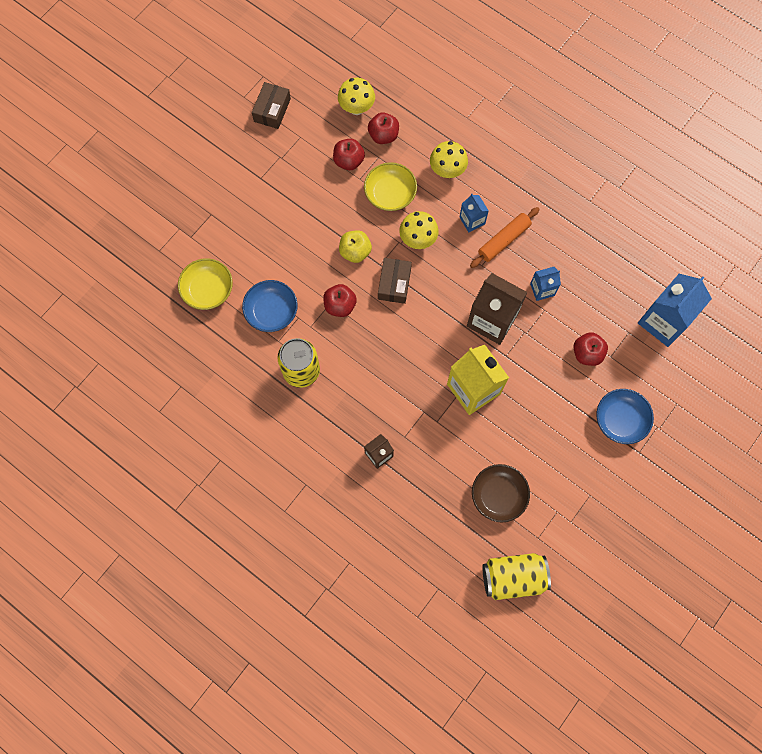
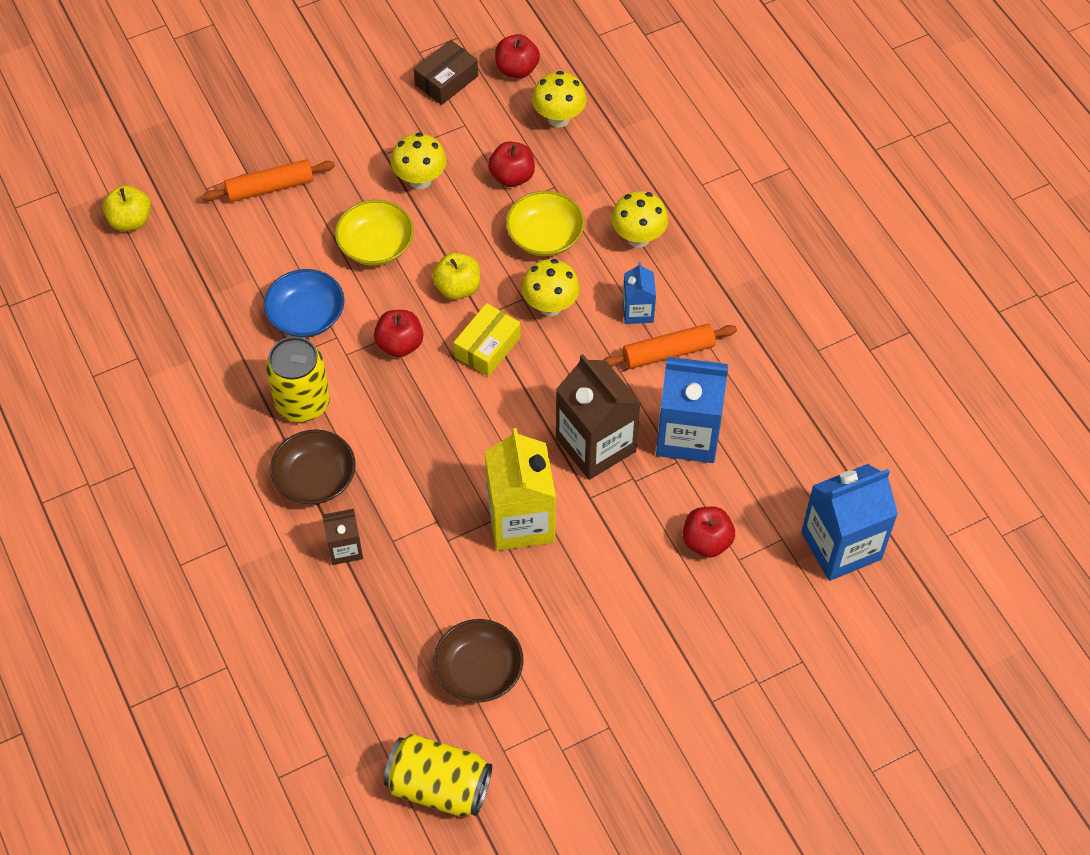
camera: 25 degrees right, 15 degrees down
yellow bowl [178,258,233,310] -> yellow bowl moved to [335,200,414,266]
red apple [368,113,399,144] -> red apple moved to [495,34,540,79]
brown box [378,258,412,304] -> yellow box [454,303,521,377]
blue carton [530,267,561,301] -> blue carton [656,357,728,463], size x1.93
blue bowl [597,389,654,444] -> none
none -> yellow apple [103,185,151,231]
none -> orange rolling pin [202,159,335,202]
none -> brown bowl [270,429,356,504]
none -> yellow mushroom [391,133,447,190]

